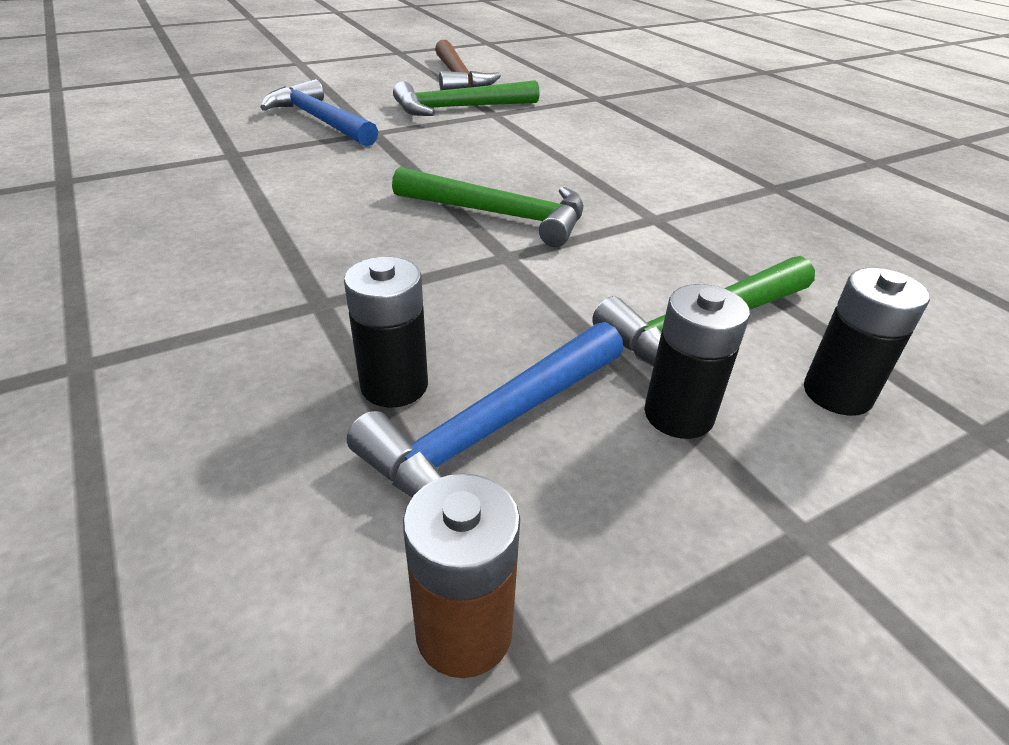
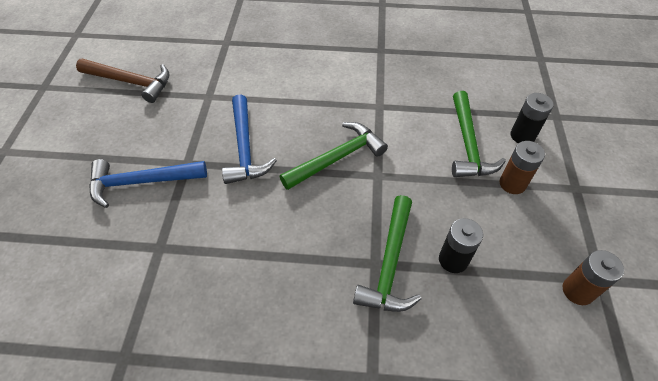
camera: 55 degrees left, 15 degrees up
blue hammer [347,322,624,498] -> blue hammer moved to [222,94,277,184]
green hammer [393,80,540,116] -> green hammer moved to [353,195,421,312]
black battery [644,284,750,439] -> brown battery [499,141,545,194]

